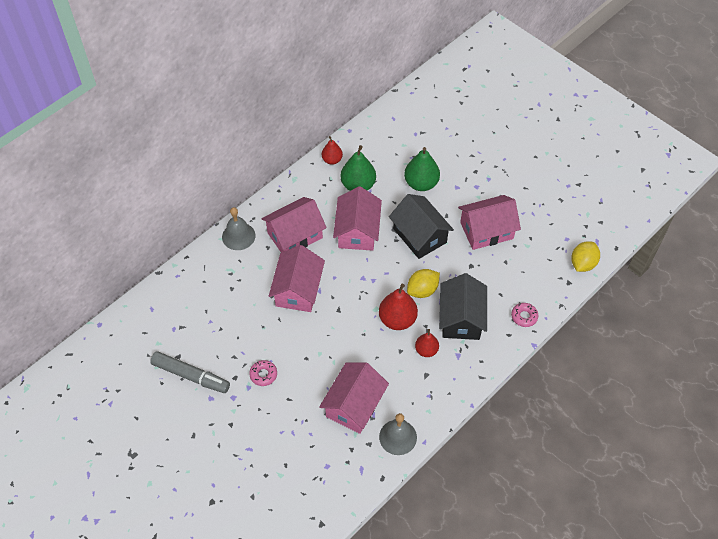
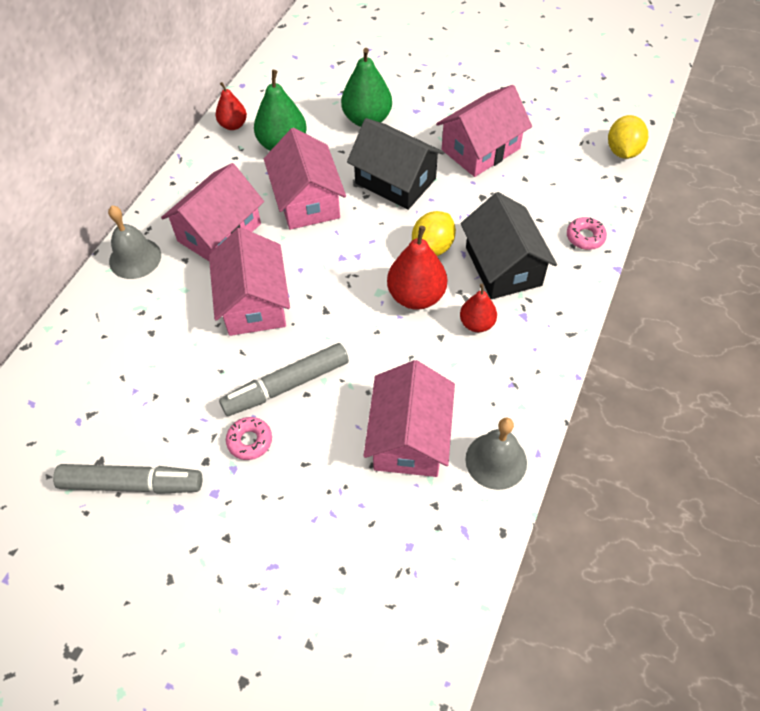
camera: 20 degrees left, 0 degrees up
none -> grey marker [219,343,349,416]

